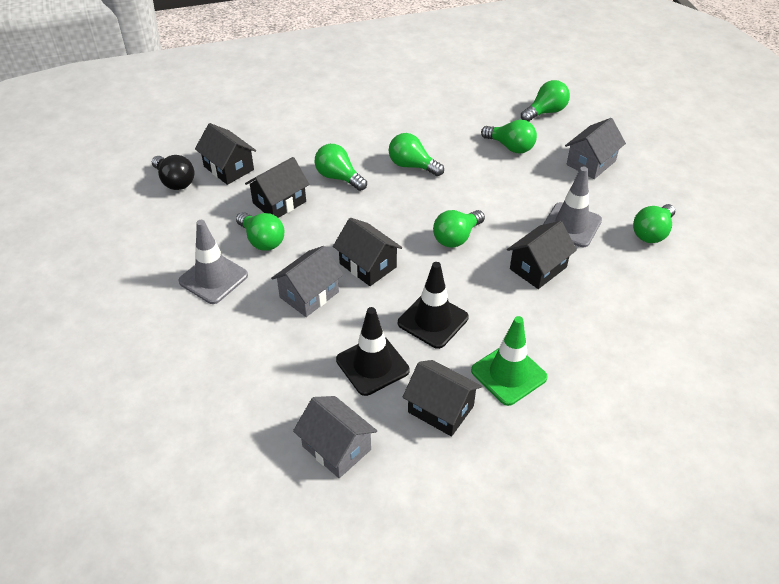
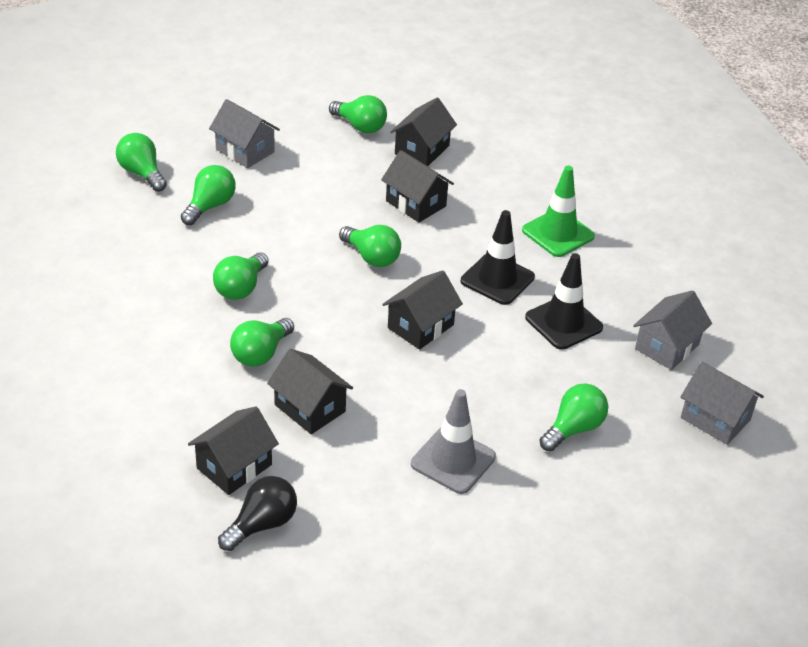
camera: 95 degrees left, 5 degrees down
green light bulb [236,212,284,251] -> green light bulb moved to [539,383,608,452]
grey house [271,246,343,317] -> grey house moved to [680,362,764,445]
black house [402,360,482,437] -> black house moved to [390,97,457,166]
grey traffic cone [543,166,602,247] -> none

